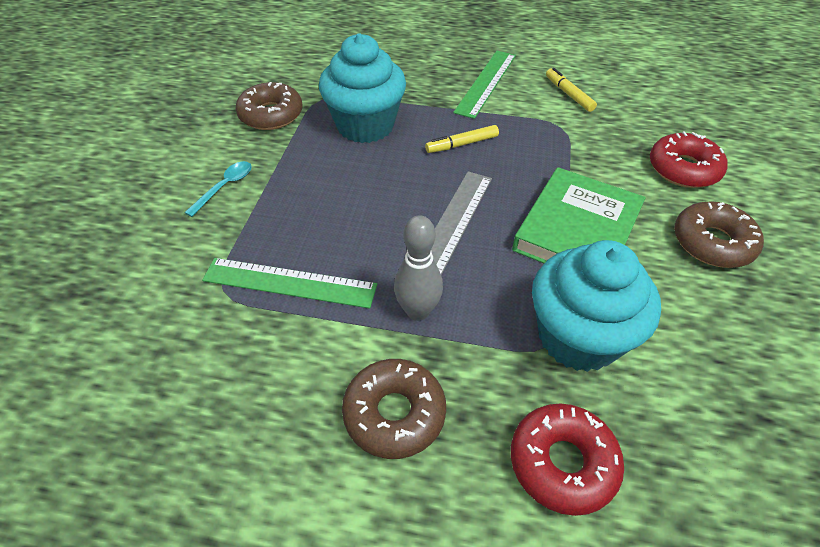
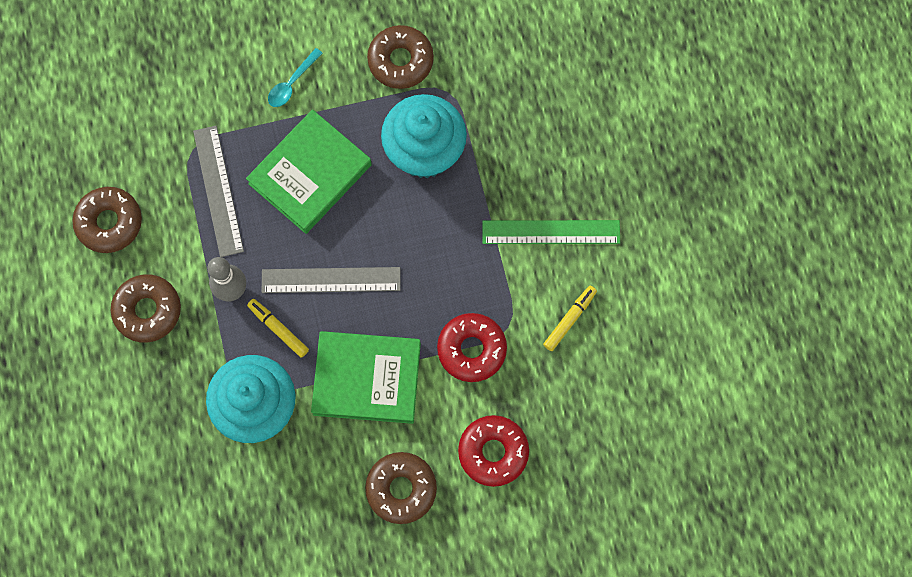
camera: 65 degrees right, 25 degrees up
turquoise spoon [184,161,252,217] -> turquoise spoon turned 120 degrees clockwise [268,48,322,107]
green ruler [202,258,377,309] -> grey ruler [193,126,244,257]
yellow marker [425,125,499,153] -> yellow marker moved to [247,299,309,358]
red donut [511,403,624,516] -> red donut moved to [437,313,507,382]
none -> brown donut [72,187,142,253]
none -> green book [246,109,372,234]

